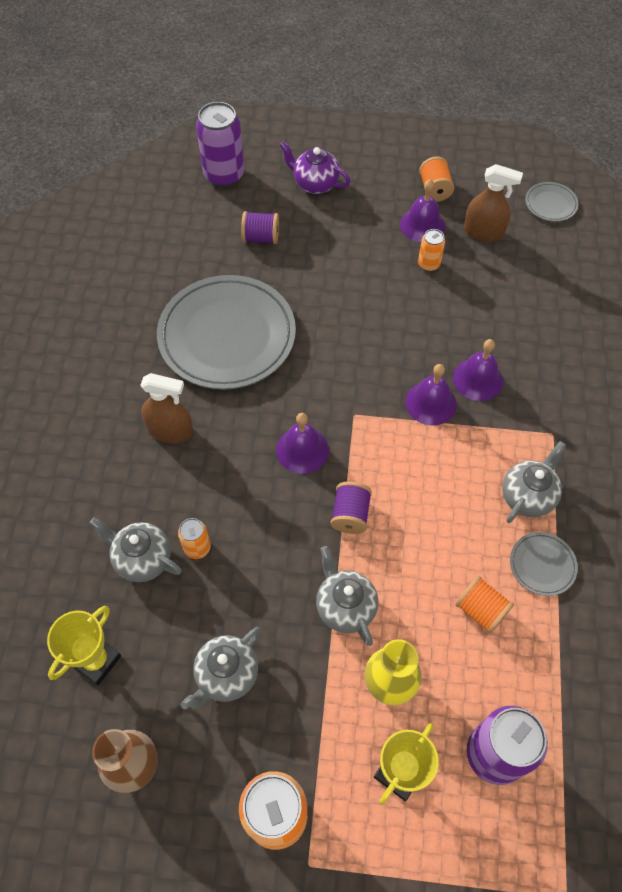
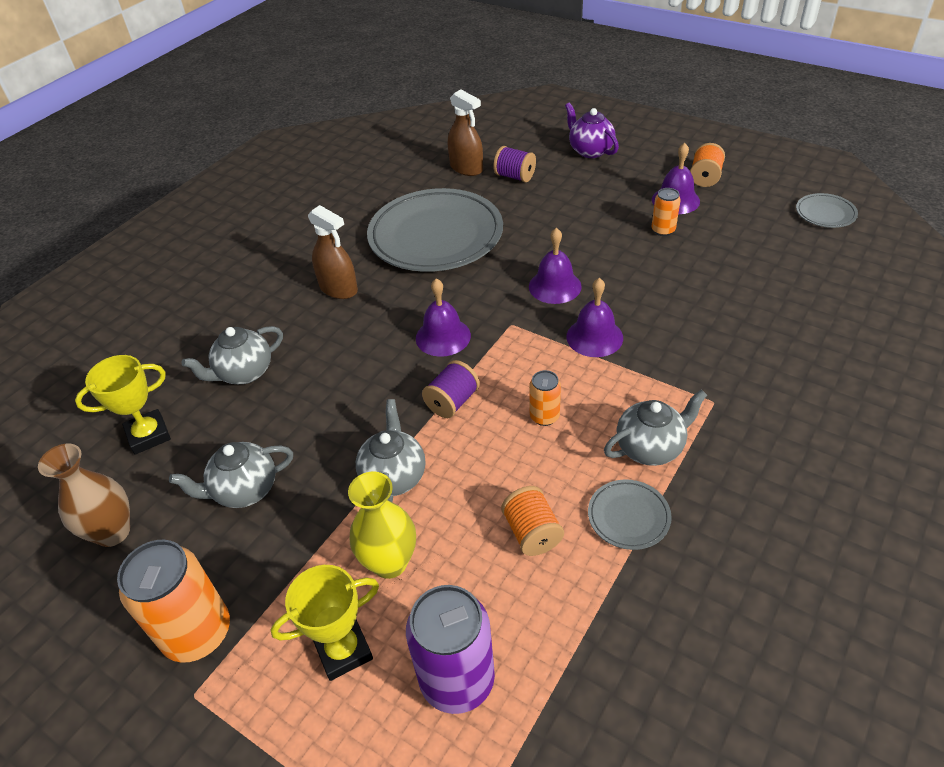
camera: 30 degrees right, 15 degrees down
grey teapot [90,518,182,582] -> grey teapot turned 90 degrees counterclockwise [181,326,283,384]
orange can [178,518,211,559] -> orange can moved to [529,370,561,426]
purple can [196,102,244,187] -> none
purple bell [453,339,503,401] -> purple bell moved to [529,228,582,304]
brown spray bottle [464,164,523,242] -> brown spray bottle moved to [448,89,483,176]

